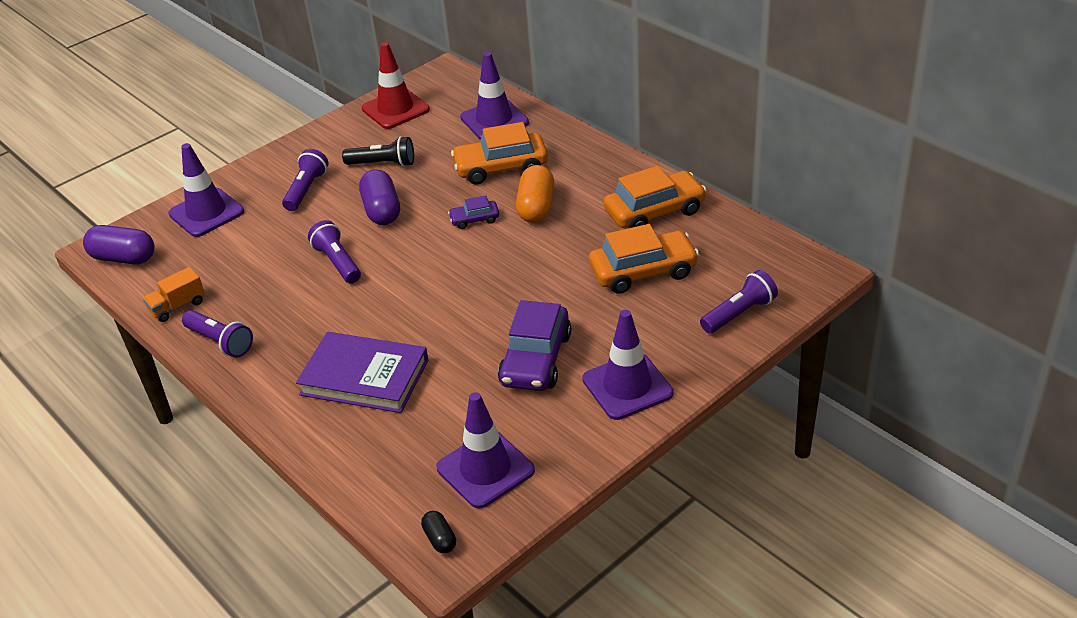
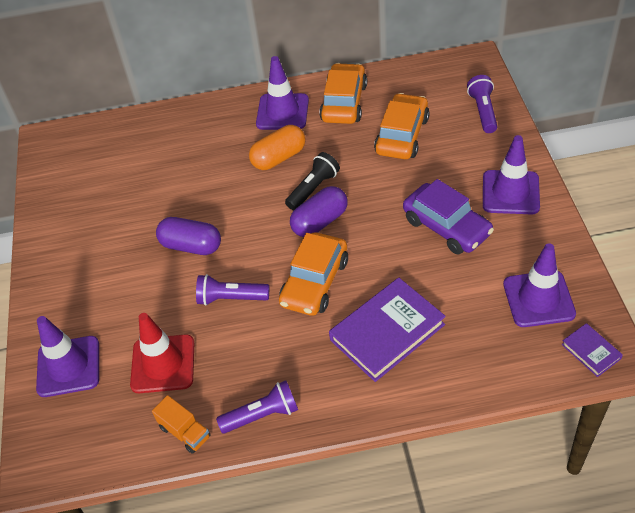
camera: 55 degrees left, 10 degrees up
purple capsule [83,225,154,265] -> purple capsule moved to [290,186,348,237]
orange truck [143,267,205,322] -> orange truck turned 45 degrees counterclockwise [152,395,210,454]
purple flashlight [282,149,329,211] -> none
black flashlight [342,136,414,167] -> black flashlight moved to [285,152,340,211]
red traffic cone [362,42,430,129] -> red traffic cone moved to [130,313,194,393]
black capsule [421,511,456,553] -> purple book [562,323,623,377]
purple car [448,195,499,229] -> none
orange car [451,122,548,185] -> orange car moved to [279,232,348,316]
purple traffic cone [460,52,529,140] -> purple traffic cone moved to [256,56,309,130]
orange capsule [516,165,554,223] -> orange capsule turned 75 degrees counterclockwise [249,125,306,170]

